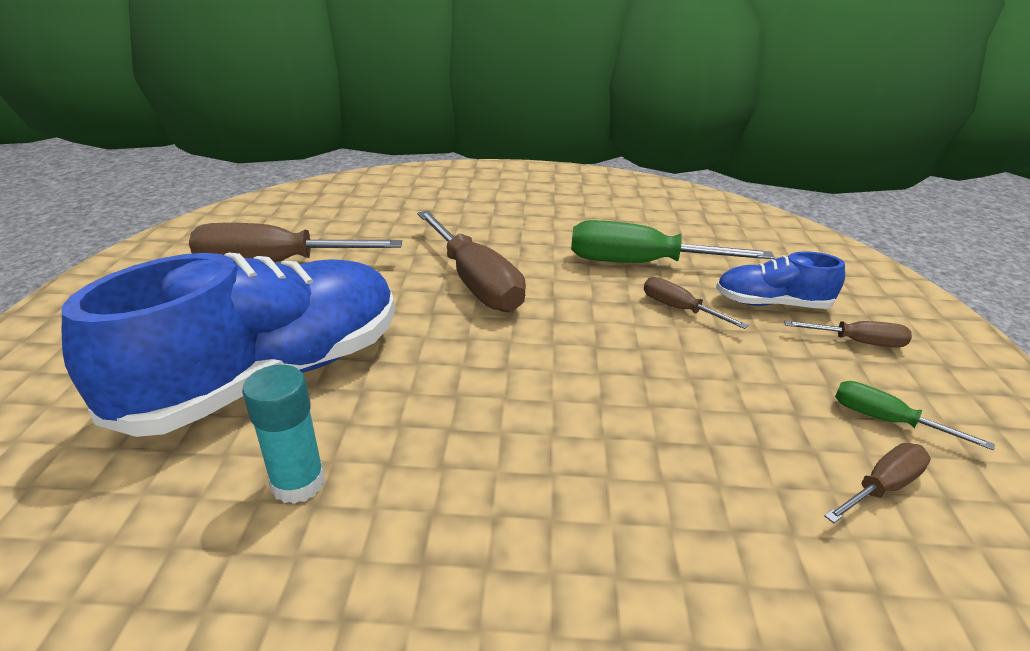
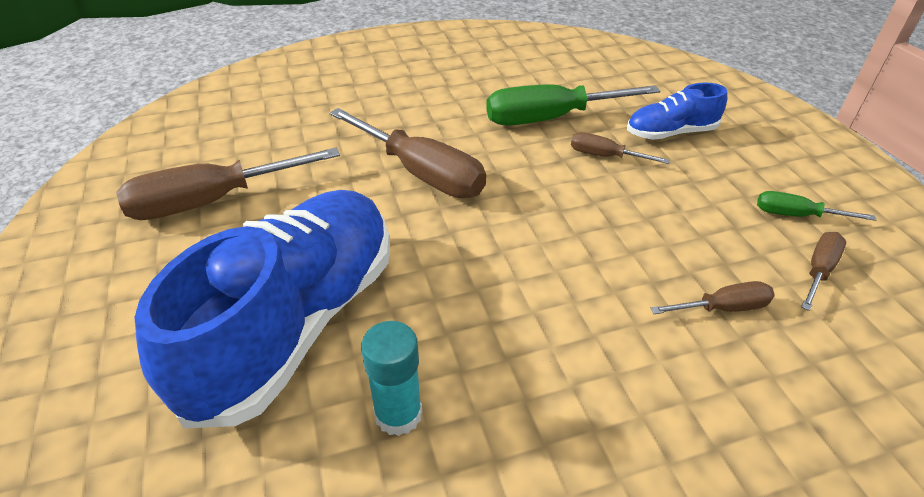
camera: 20 degrees left, 10 degrees up
brown screwdriver [784,321,912,347] -> brown screwdriver moved to [651,281,775,314]

